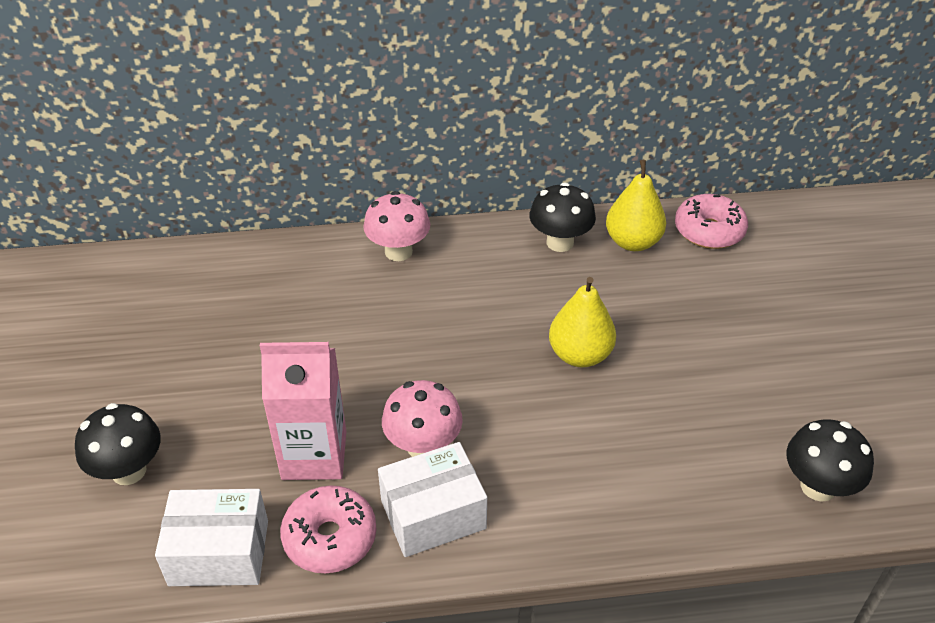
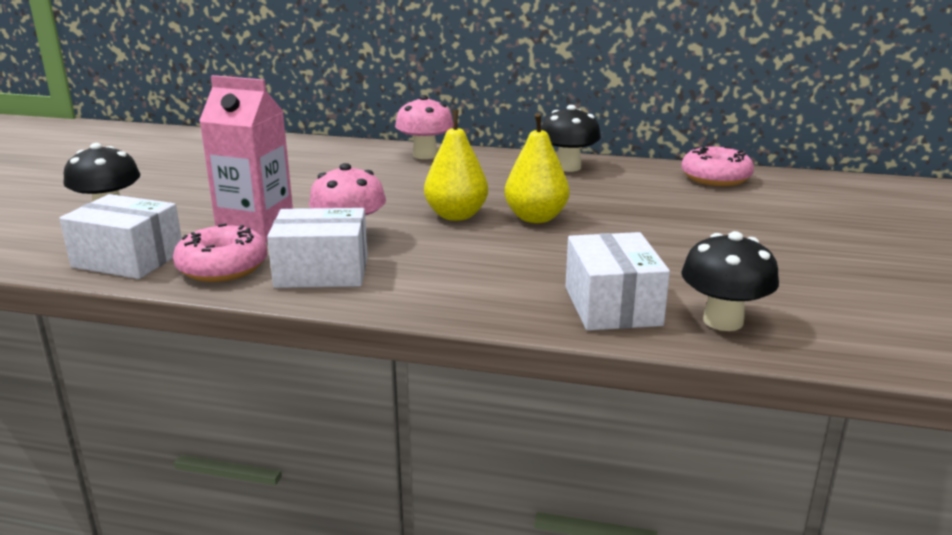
camera: 20 degrees right, 20 degrees down
yellow pear [606,160,666,251] -> yellow pear moved to [424,109,488,221]
none -> white box [565,232,670,331]

